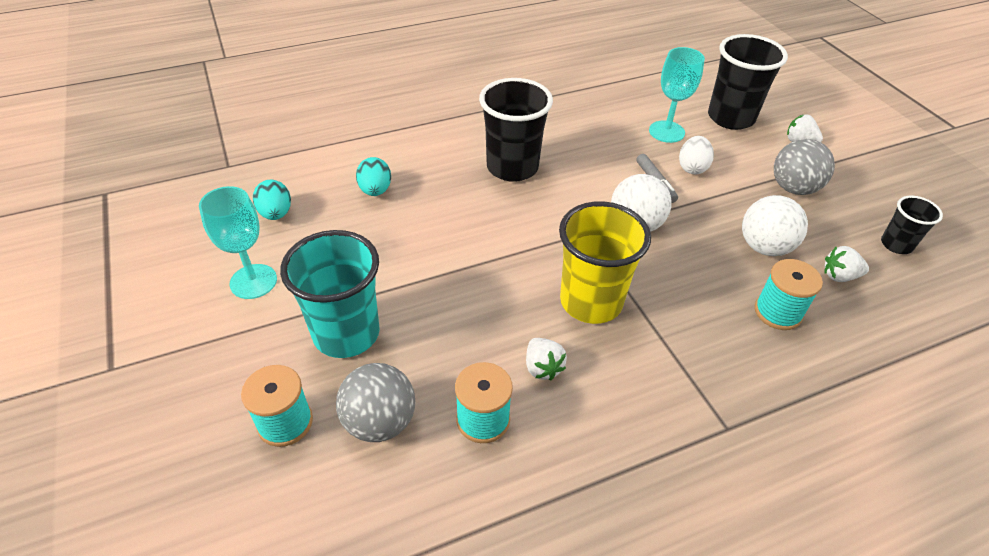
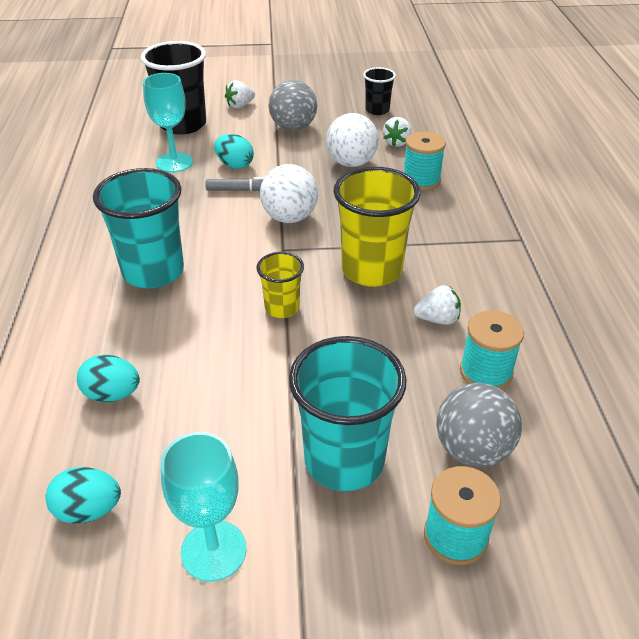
camera: 70 degrees left, 5 degrees down
black cup [479,78,553,182] -> turquoise cup [93,168,184,289]
white egg [679,136,714,174] -> turquoise egg [214,134,254,169]
none -> yellow cup [257,252,304,318]

